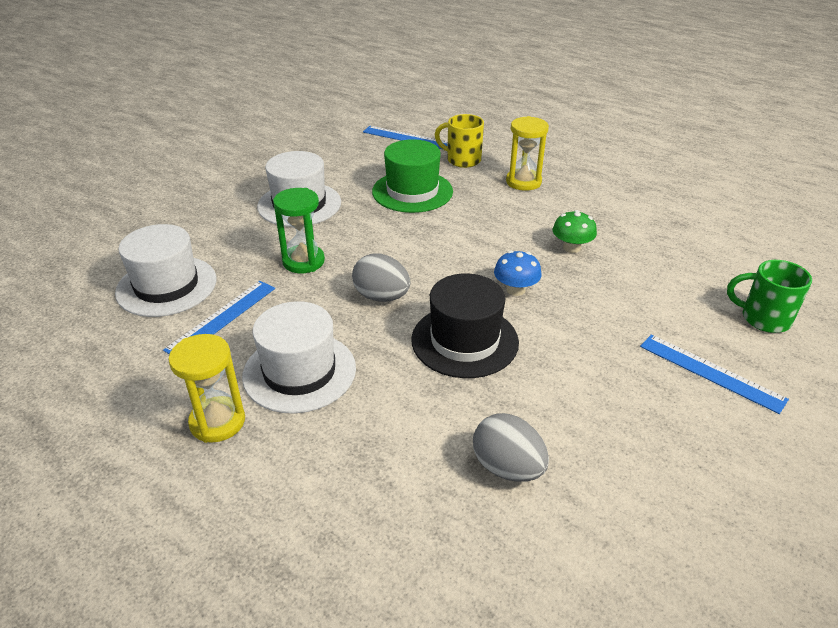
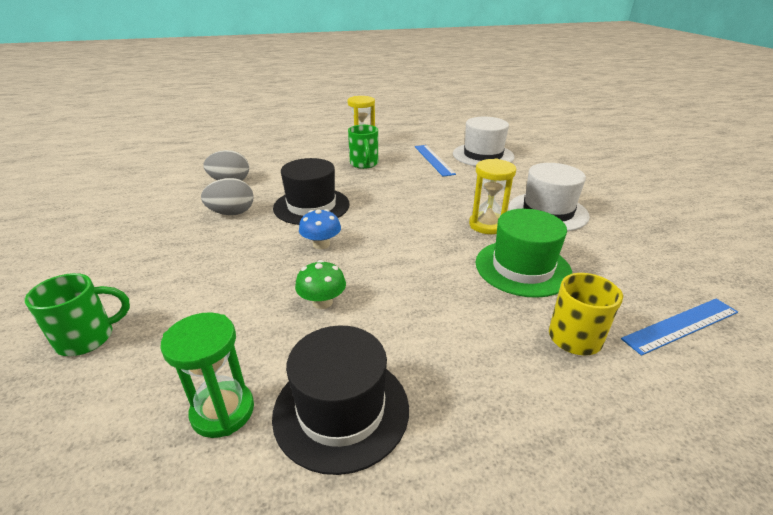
camera: 130 degrees right, 5 degrees down
white hat [242,301,356,413] -> green mug [348,125,378,169]
green hourglass [273,188,325,273] -> green hourglass moved to [160,312,254,438]
grey egg [352,253,411,302] -> grey egg moved to [201,178,254,215]
yellow hourglass [506,116,549,191] -> yellow hourglass moved to [469,159,516,234]
blue ruler [640,334,789,414] -> none
none -> black hat [272,325,409,475]

